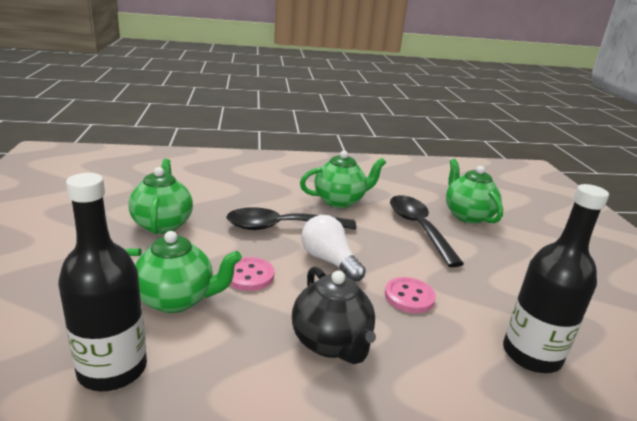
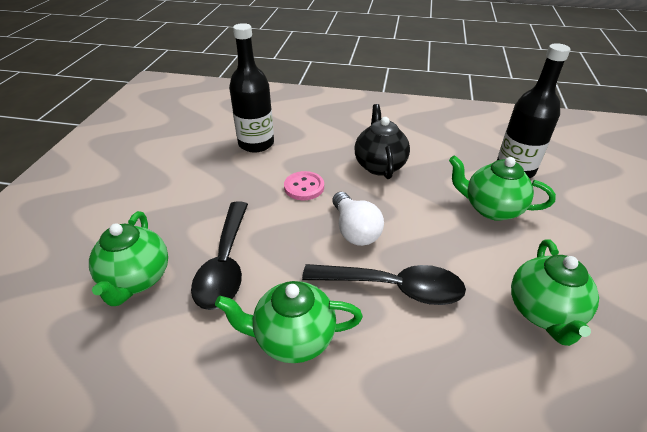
camera: 160 degrees left, 15 degrees up
pink button [230,257,274,291] -> none

